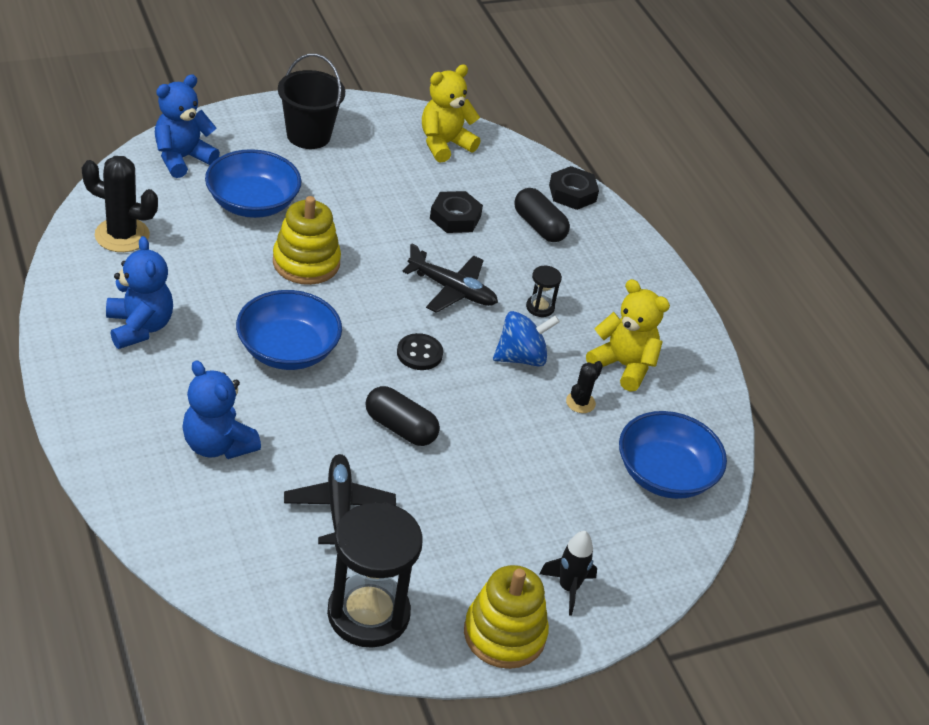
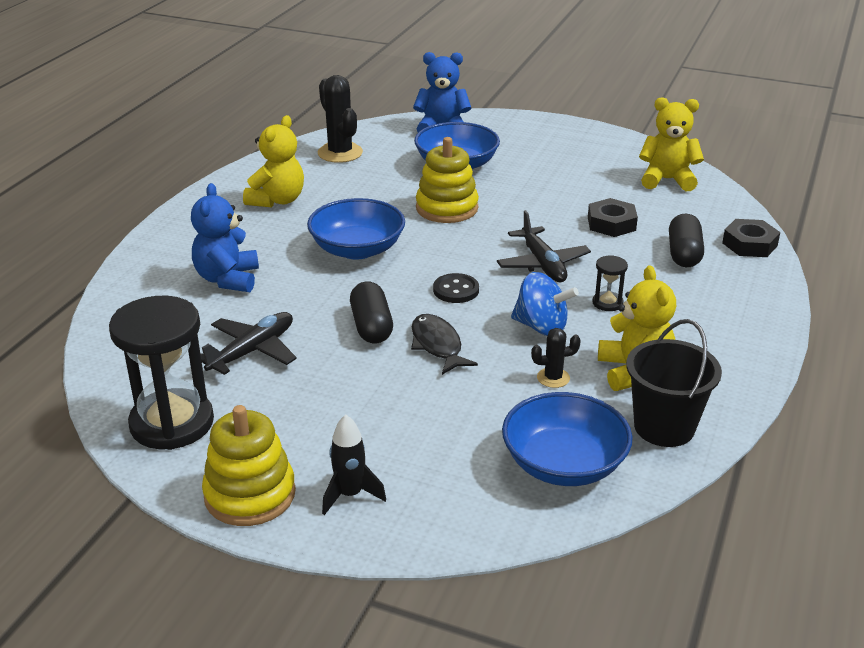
camera: 50 degrees right, 10 degrees down
blue teddy bear [106,236,173,349] -> yellow teddy bear [243,115,304,207]
black bucket [278,54,345,149] -> black bucket moved to [626,319,722,447]
none -> black fish [411,314,478,375]

